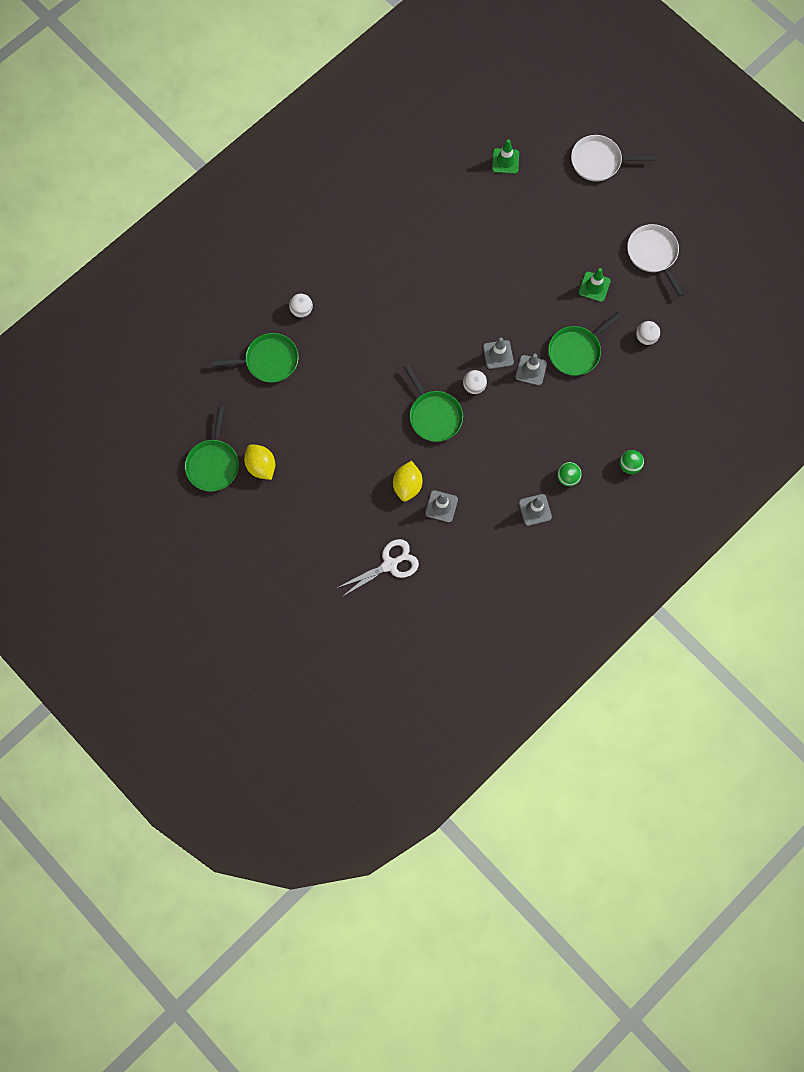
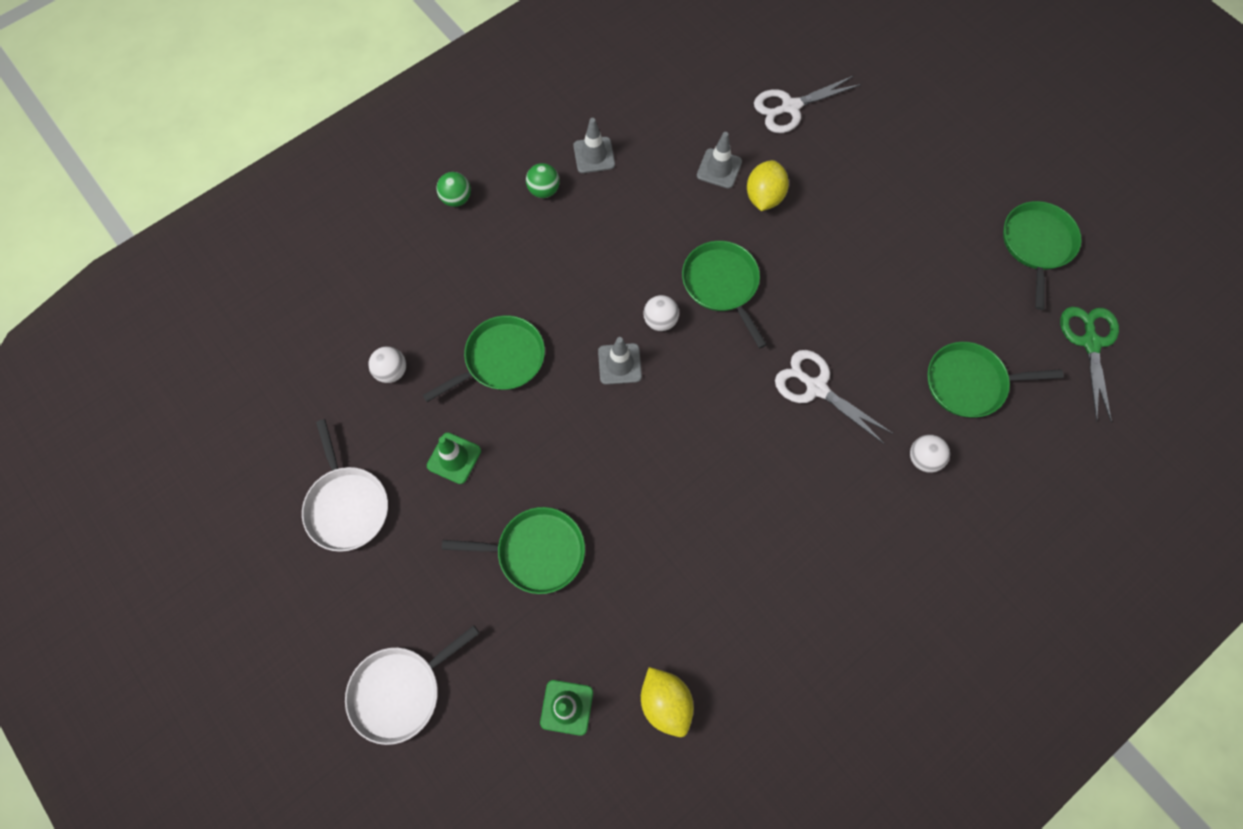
camera: 175 degrees left, 5 degrees down
yellow lemon [244,444,275,480] -> yellow lemon moved to [641,667,694,737]
grey traffic cone [515,354,547,385] -> none
white pan [571,135,655,182] -> white pan turned 135 degrees clockwise [345,625,480,745]
none -> green pan [442,507,585,594]
none -> white scissors [775,350,894,445]
none -> green scissors [1060,307,1119,422]

